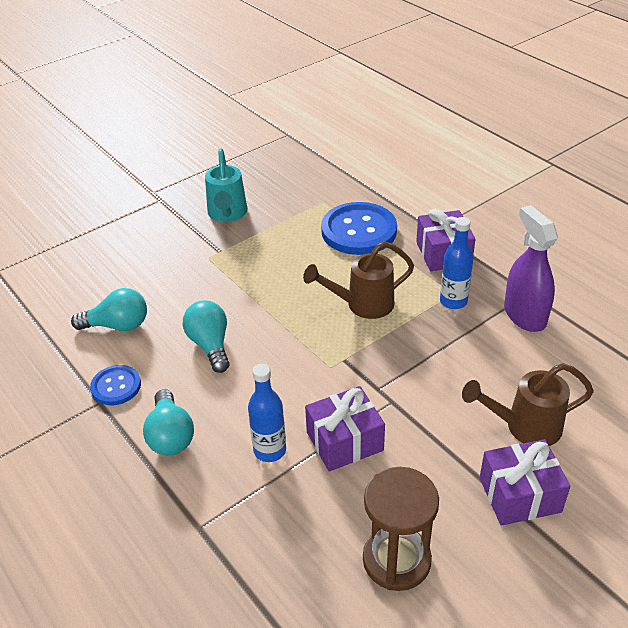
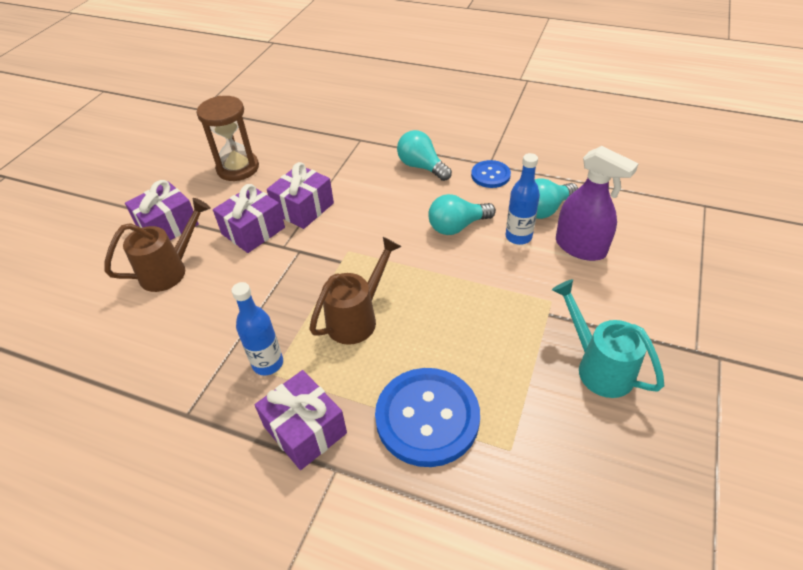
camera: 150 degrees right, 5 degrees up
turquoise light bulb [183,301,230,373] -> turquoise light bulb turned 120 degrees clockwise [428,194,496,235]
blue bottle [248,364,286,462] -> blue bottle moved to [506,153,540,245]
purple spray bottle [504,205,558,332] -> purple spray bottle moved to [556,146,639,261]
none -> purple gift [213,184,285,253]

